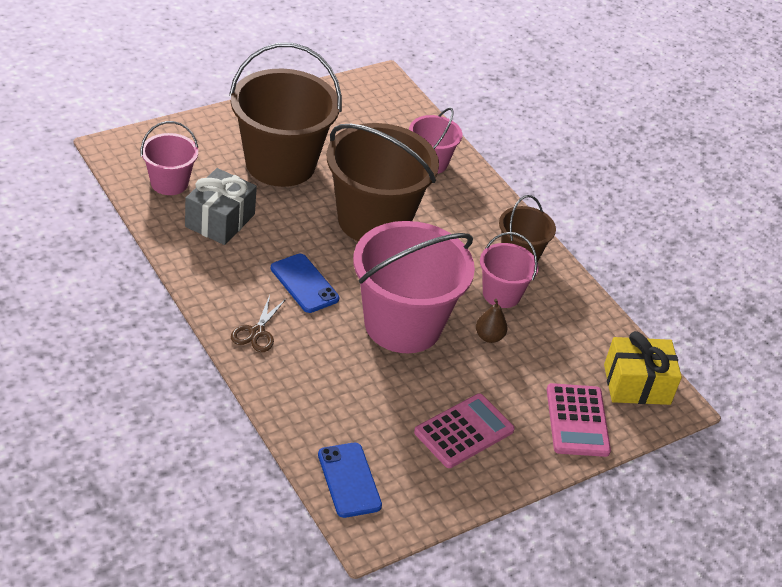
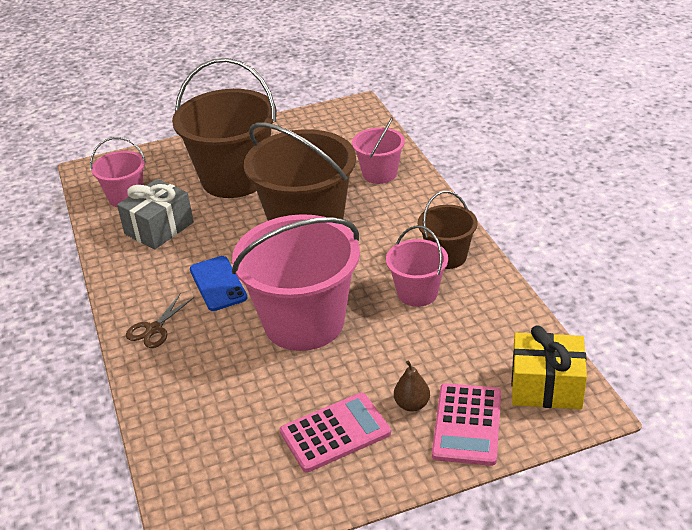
camera: 20 degrees right, 5 degrees down
blue phone [318,443,382,518] -> none
brown pear [476,299,508,343] -> brown pear moved to [394,360,430,412]

